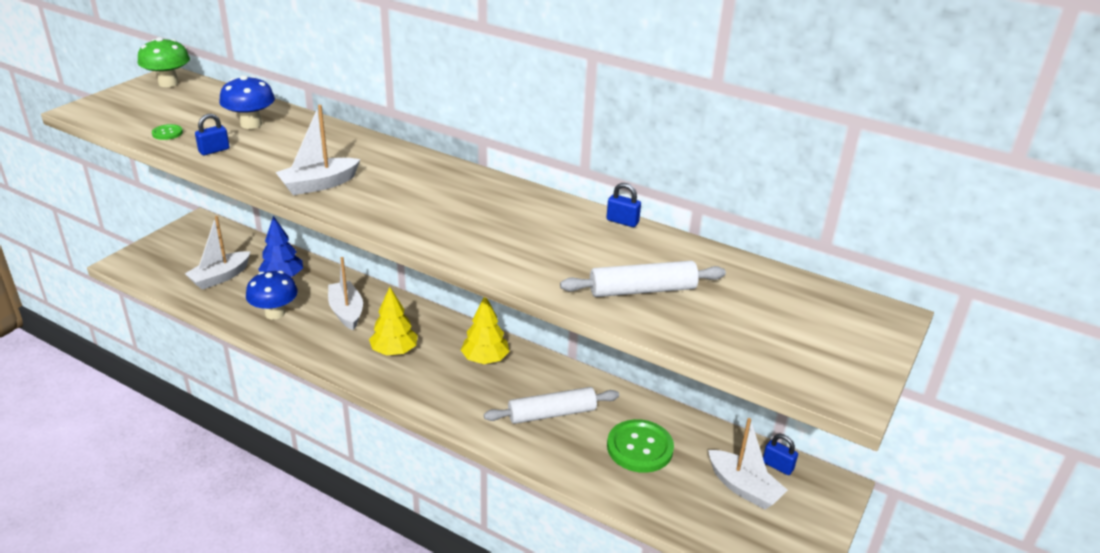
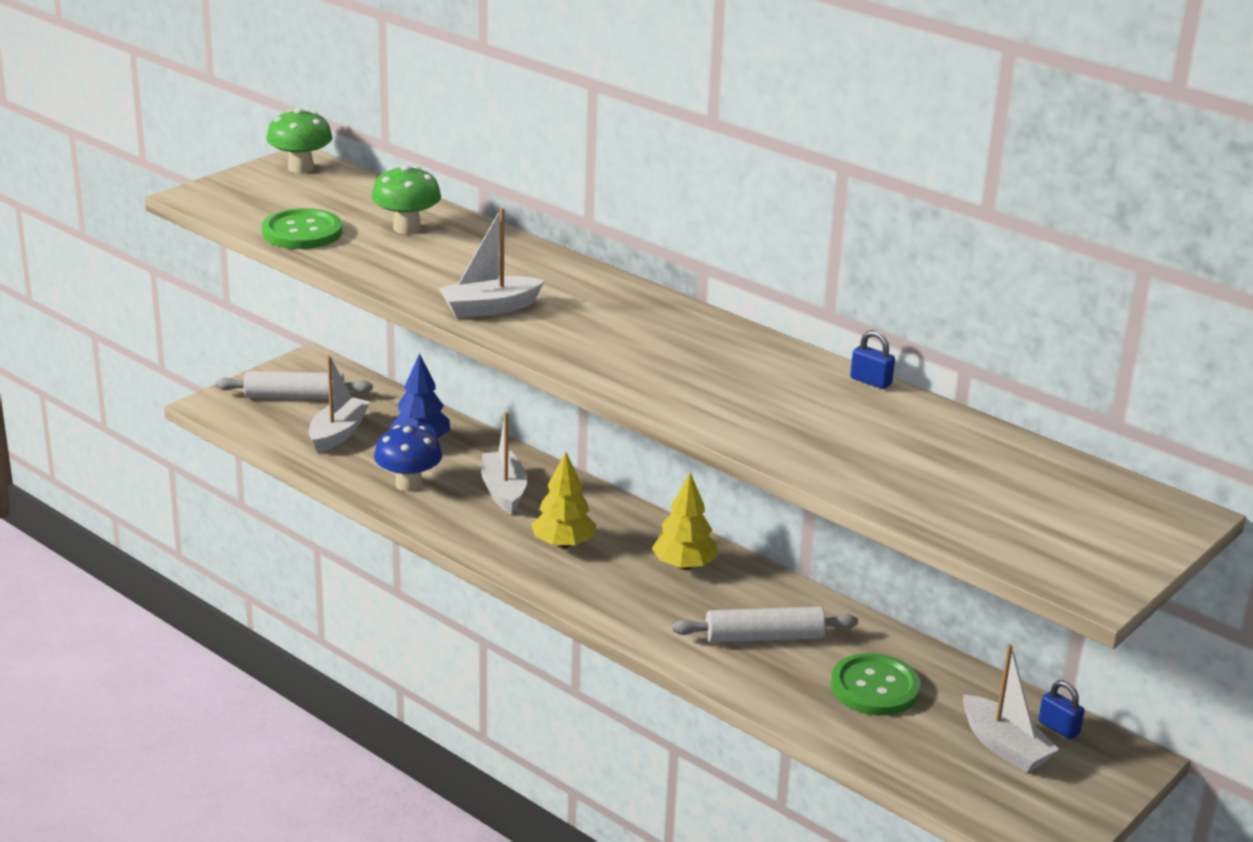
camera: 10 degrees right, 5 degrees down
green button [152,124,183,140] -> green button [262,208,342,249], size x2.14
white boat [185,216,251,290] -> white boat turned 150 degrees clockwise [309,356,370,453]
blue padlock [195,114,230,155] -> none
blue mushroom [219,75,275,129] -> green mushroom [371,165,441,234]
white rolling pin [560,261,726,297] -> white rolling pin moved to [215,371,373,399]

